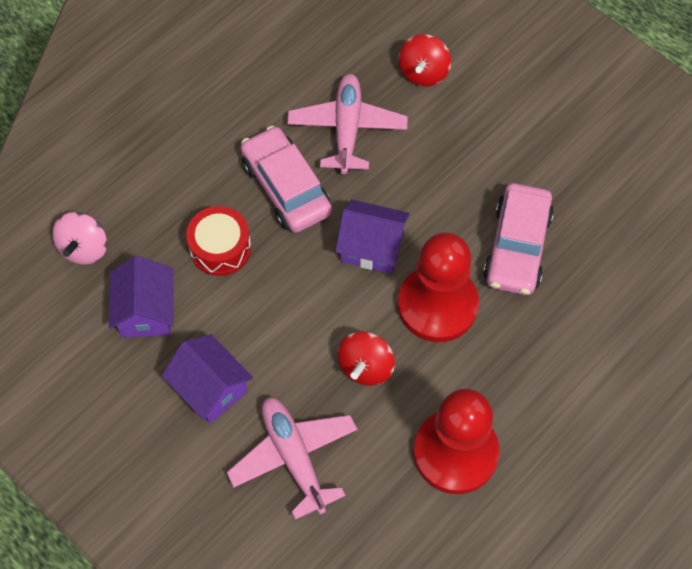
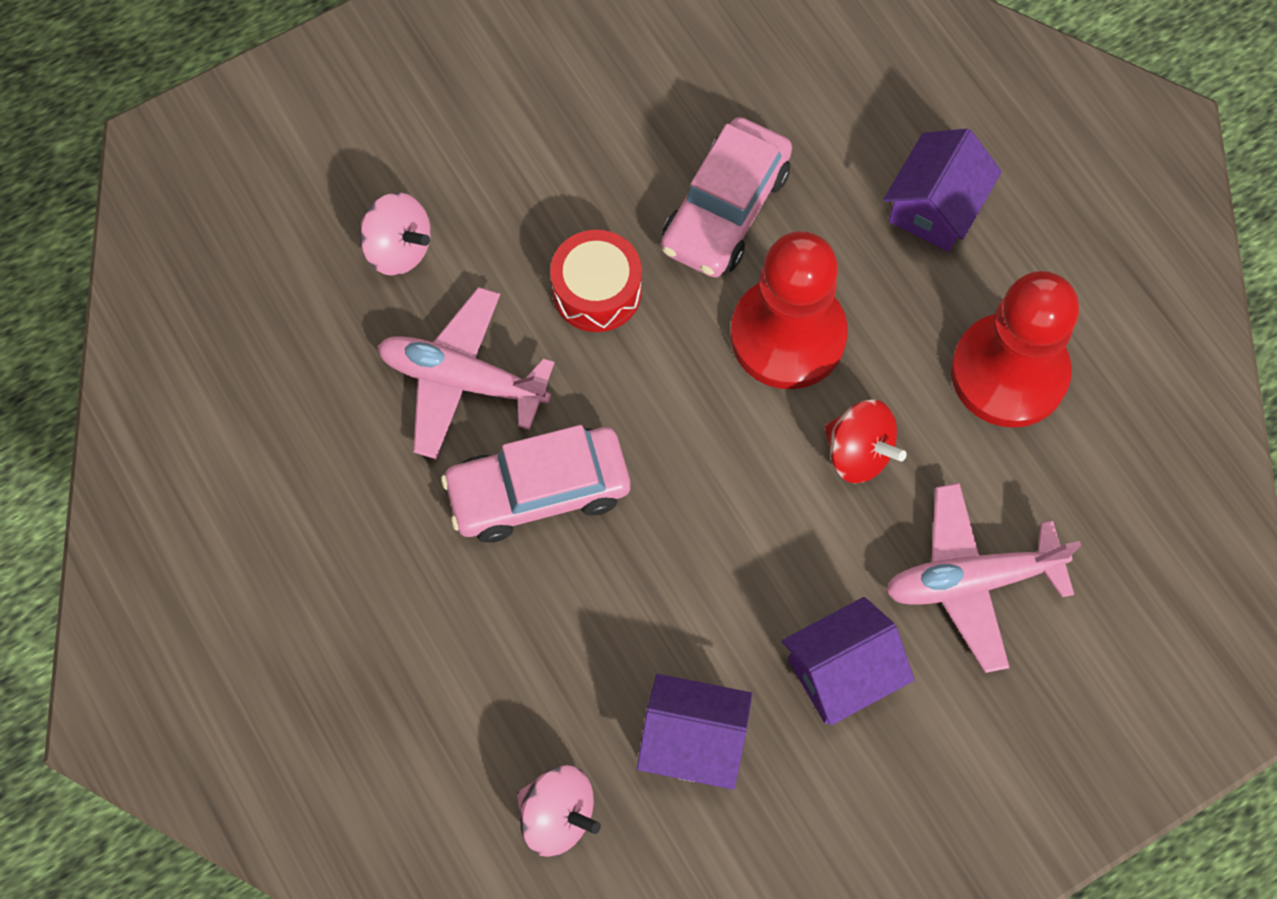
camera: 75 degrees left, 5 degrees up
red drum [186,206,251,276] -> red drum moved to [550,230,642,332]
purple house [335,199,410,274] -> purple house moved to [883,129,1002,252]
red spinning top [399,34,451,87] -> pink spinning top [360,192,431,276]
pink car [483,183,554,295] -> pink car turned 90 degrees clockwise [661,117,792,277]

